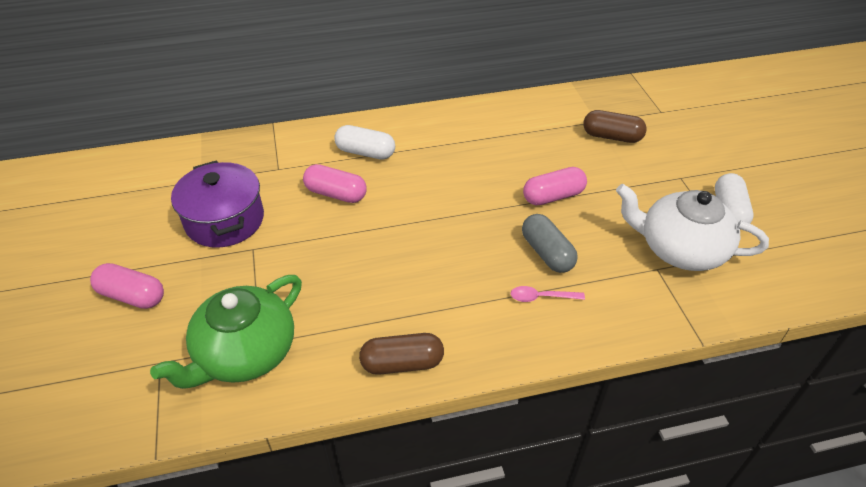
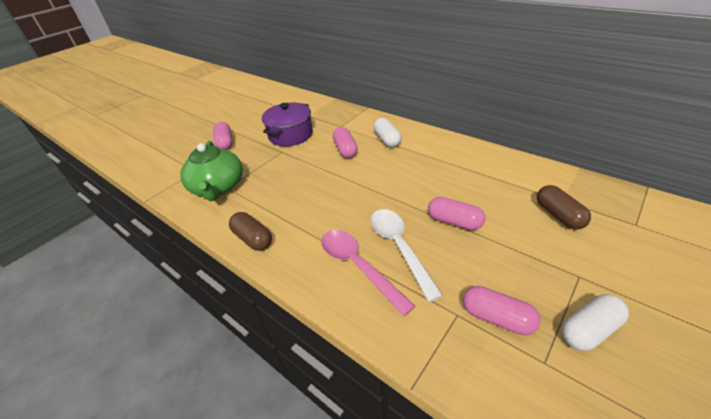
camera: 55 degrees right, 5 degrees down
green teapot [150,275,302,389] -> green teapot turned 105 degrees counterclockwise [180,141,243,201]
pink spoon [511,286,585,302] -> pink spoon [321,230,415,316], size x2.10
grey capsule [522,214,578,273] -> white spoon [371,209,443,302]
white teapot [616,184,769,271] -> pink capsule [463,286,541,335]

